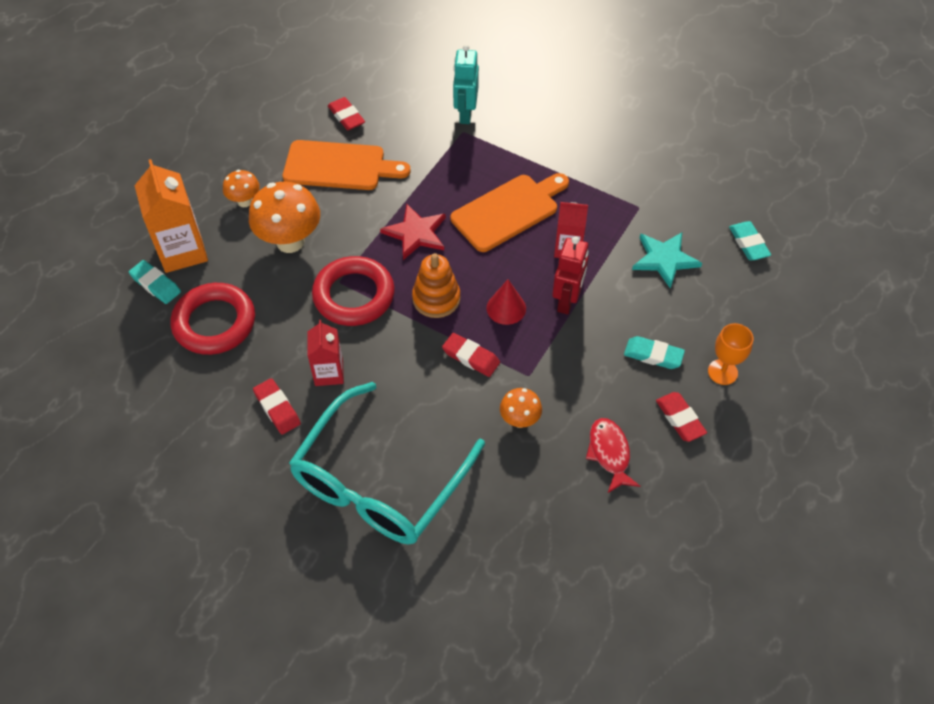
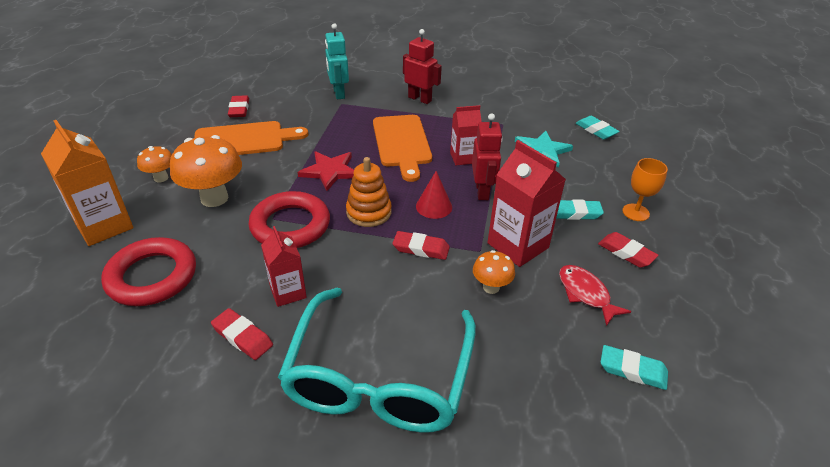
camera: 20 degrees left, 15 degrees down
turquoise eraser [129,260,181,304] -> turquoise eraser moved to [601,345,668,390]
red eraser [328,97,365,130] -> red eraser turned 45 degrees clockwise [228,95,249,117]
orange cutting board [450,173,569,252] -> orange cutting board turned 135 degrees clockwise [373,115,432,182]
none -> red robot [403,29,442,104]
none -> red carton [487,140,566,267]

